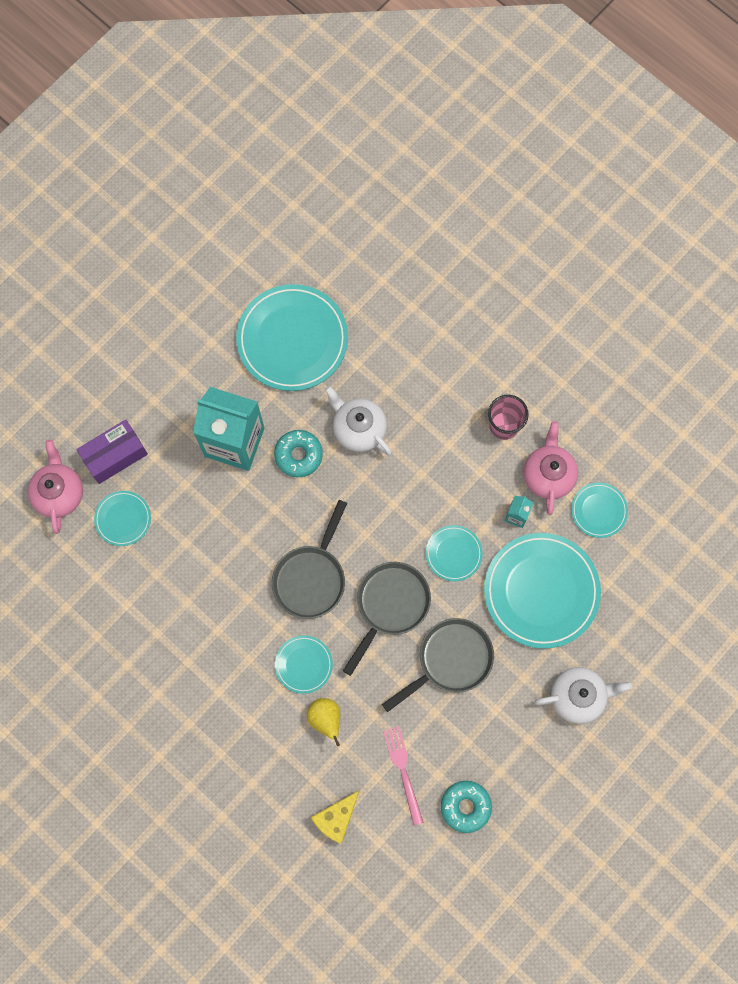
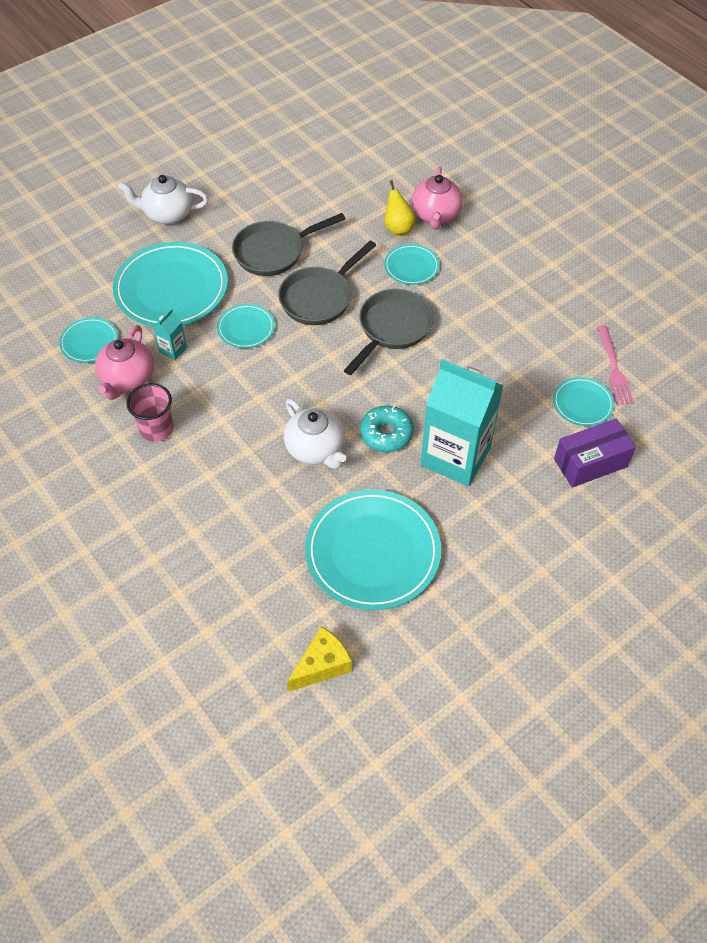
camera: 170 degrees left, 20 degrees down
pink teapot [28,440,83,534] -> pink teapot moved to [411,167,463,229]
yellow cheese [311,790,360,844] -> yellow cheese moved to [287,626,352,692]
pink fork [383,726,424,826] -> pink fork moved to [597,326,634,405]
turquoise donut [441,781,492,833] -> none

